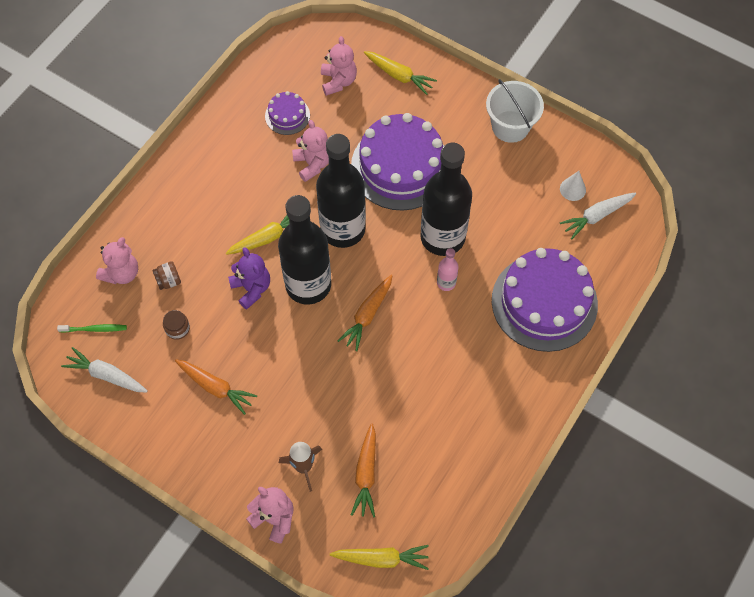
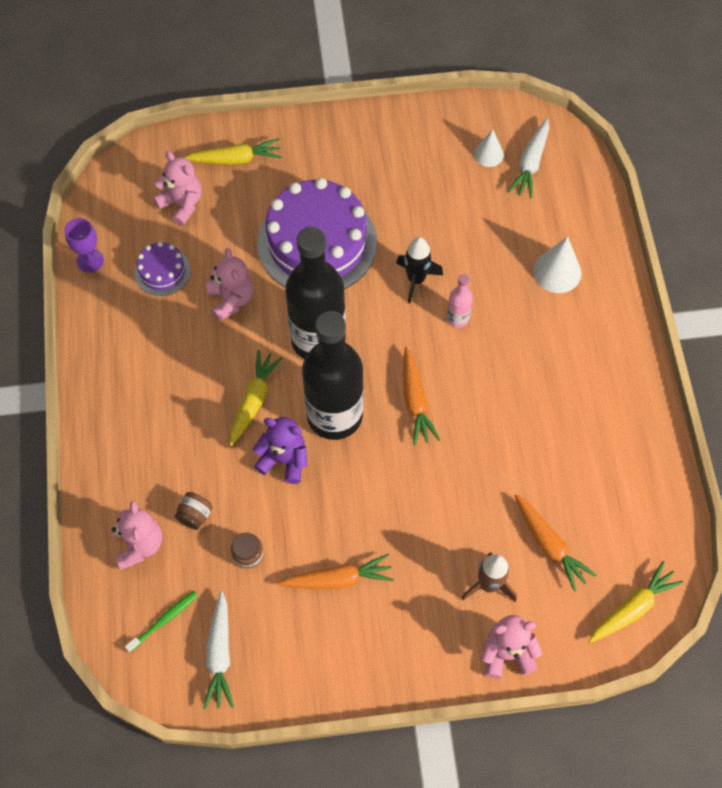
camera: 40 degrees left, 0 degrees up
white carrot [61,347,148,392] -> white carrot turned 75 degrees counterclockwise [203,591,234,709]
pink teddy bear [292,120,329,182] -> pink teddy bear turned 45 degrees clockwise [207,248,253,321]
black bottle [420,143,472,256] -> black rocket [396,237,443,303]
white bucket [486,79,544,143] -> none
purple cake [492,248,598,352] -> white cone [533,236,582,293]
none -> purple goblet [65,218,104,273]

